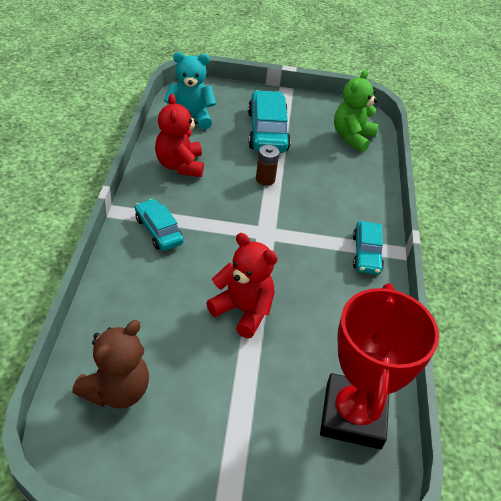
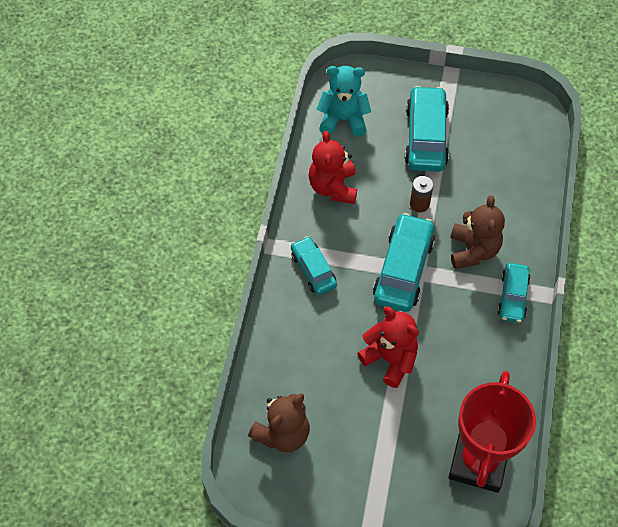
camera: 10 degrees right, 15 degrees up
green teddy bear [334,70,379,152] -> none
none -> turquoise car [373,213,435,312]
none -> brown teddy bear [450,195,505,269]

